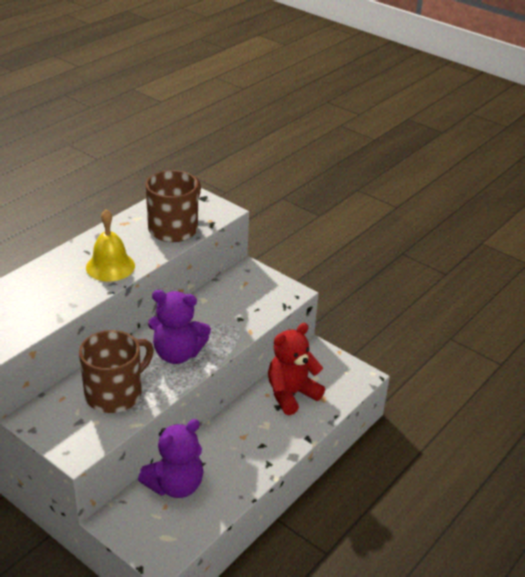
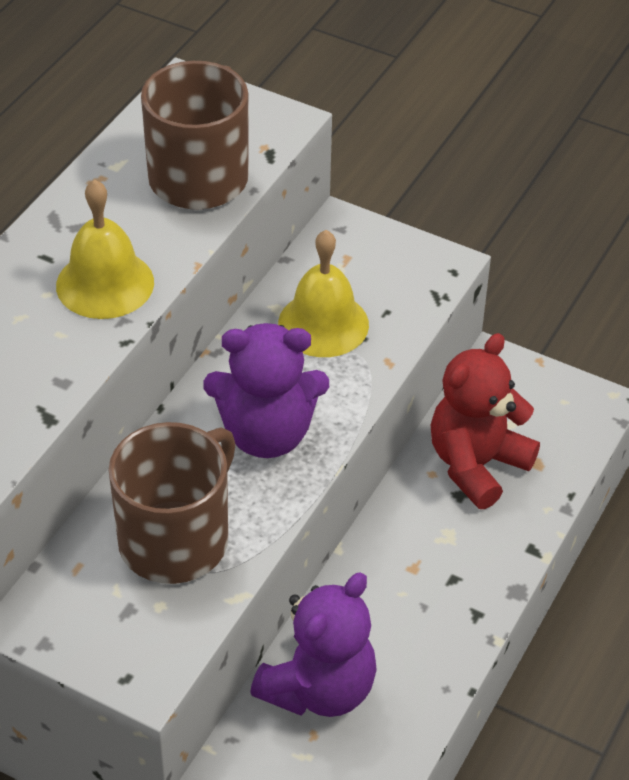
camera: 10 degrees left, 10 degrees up
none -> yellow bell [278,230,369,357]

